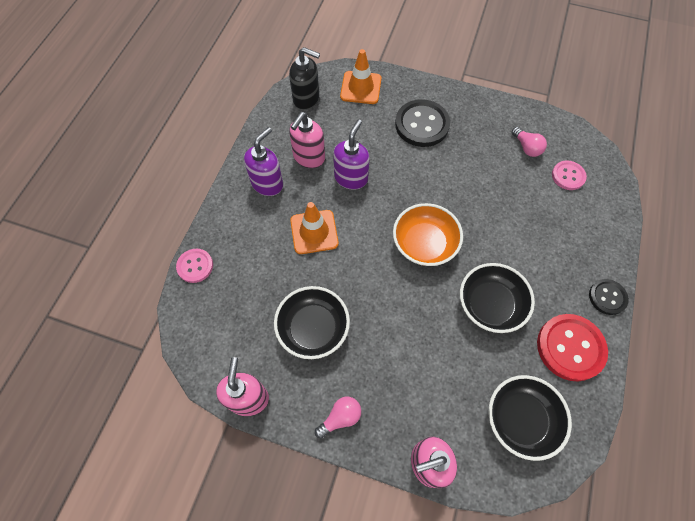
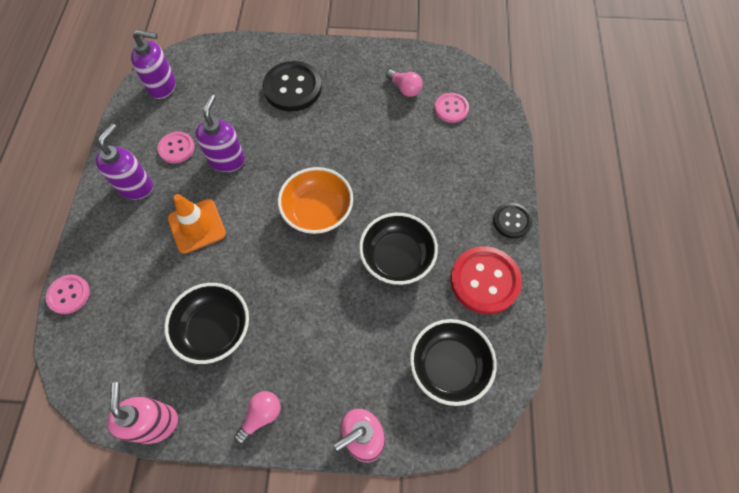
camera: 15 degrees left, 0 degrees up
black soap dispenser [289,47,320,110] -> purple soap dispenser [131,30,176,99]
pink soap dispenser [289,112,325,168] -> pink button [157,132,195,164]
orange traffic cone [340,49,381,104] -> none

